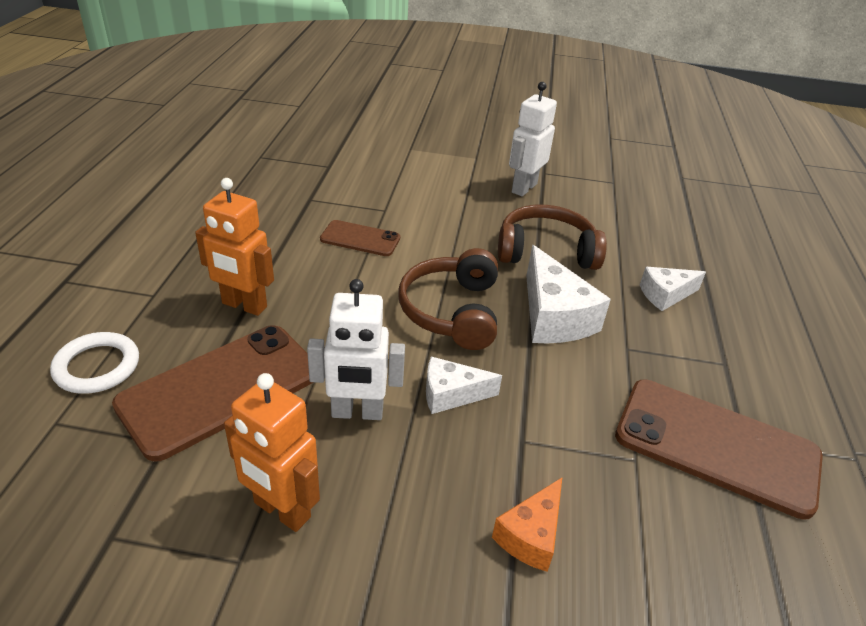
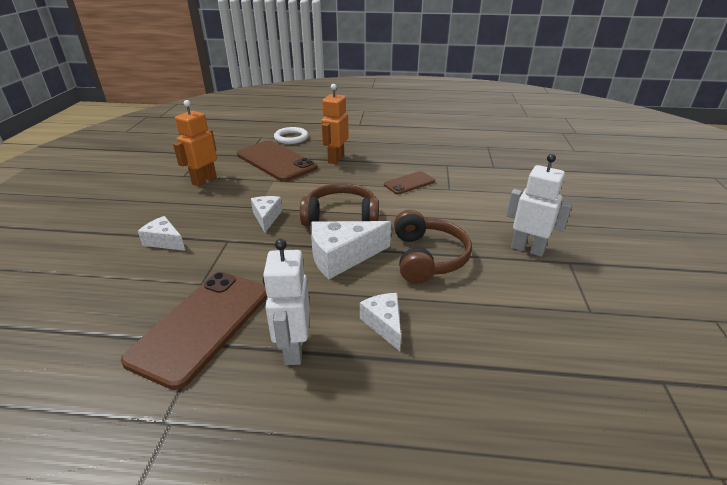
camera: 90 degrees right, 5 degrees down
white robot [307,279,405,420] -> white robot moved to [263,239,310,365]
brown phone [320,220,400,256] -> brown phone turned 45 degrees clockwise [384,171,435,194]
orange cheese [492,478,562,572] -> white cheese [138,216,185,251]

